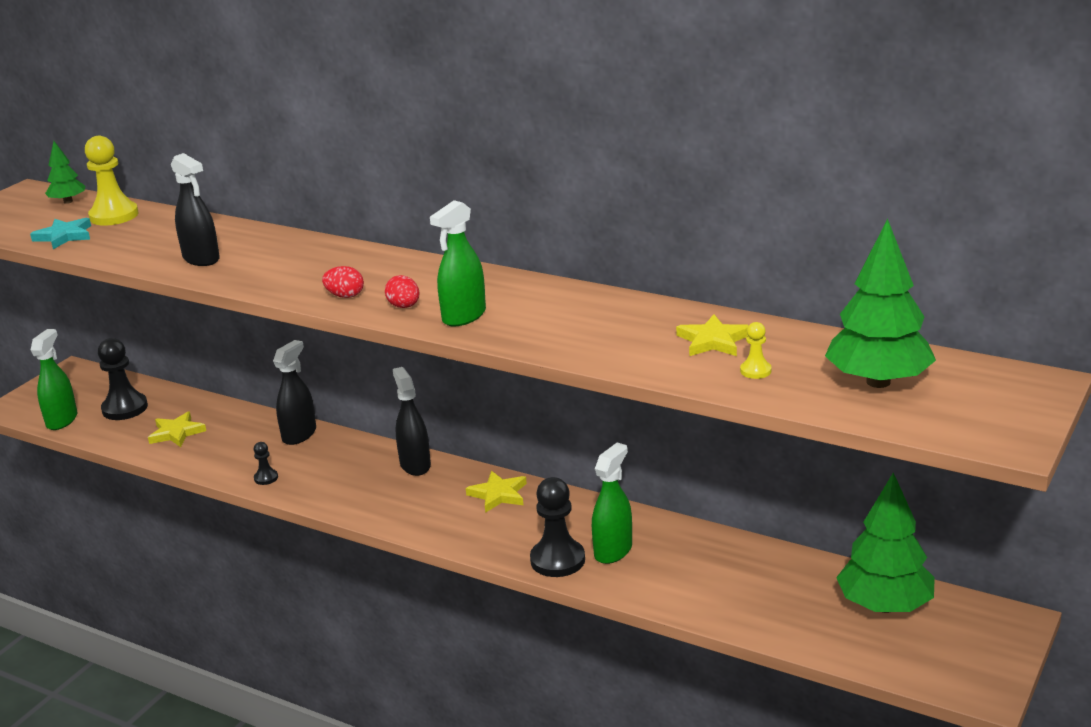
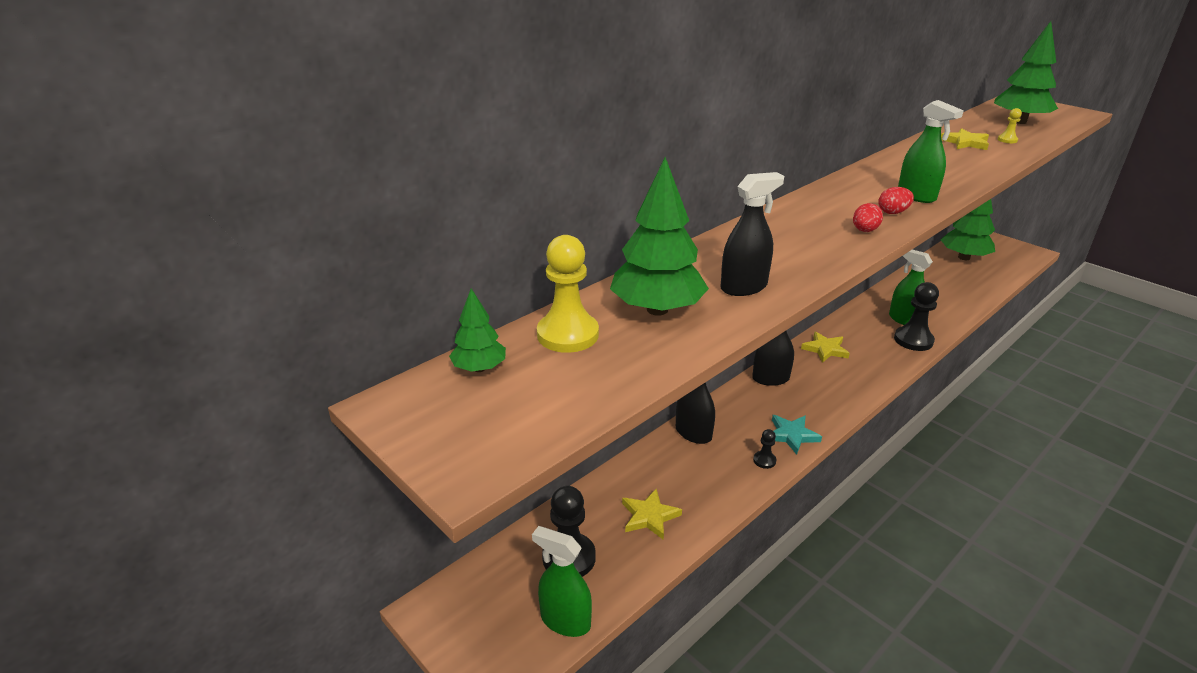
camera: 75 degrees left, 5 degrees up
turquoise star [30,218,91,249] -> turquoise star moved to [772,415,822,454]
none -> green tree [610,157,709,316]

